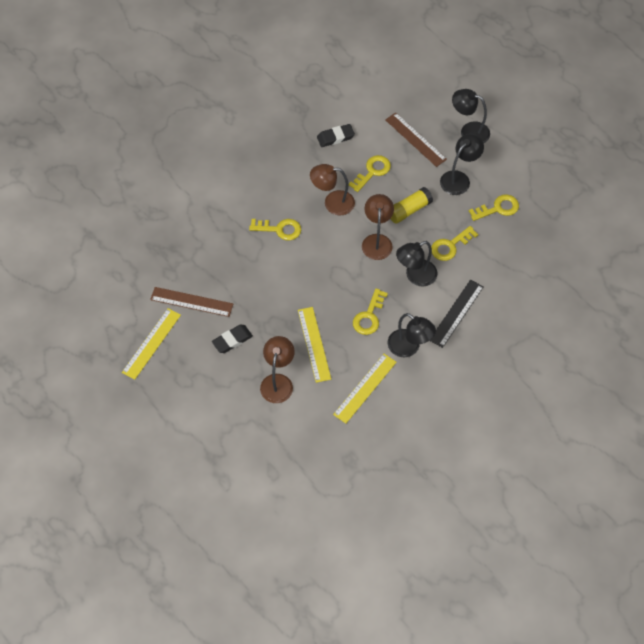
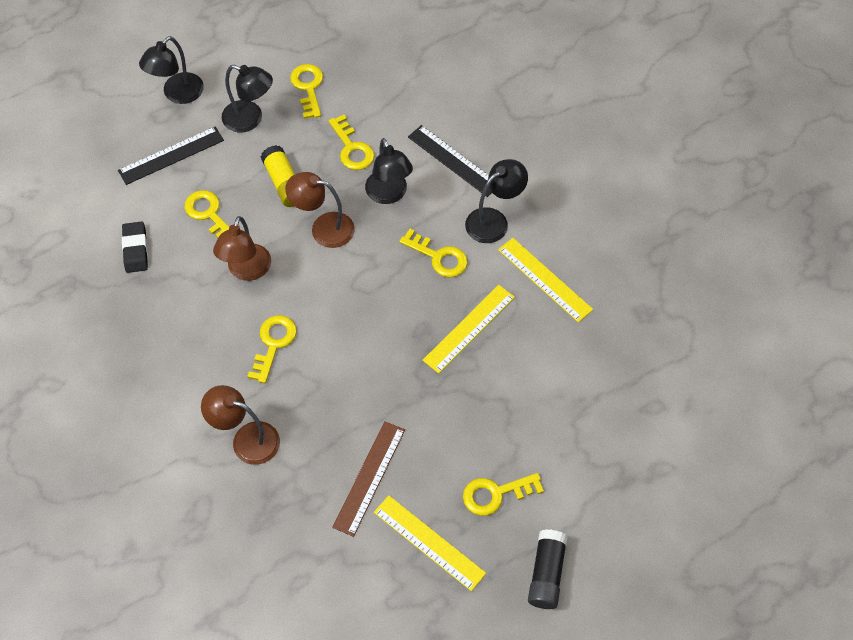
camera: 80 degrees left, 0 degrees up
black eraser [212,325,253,353] -> none
brown lamp [260,336,295,403] -> brown lamp moved to [201,385,280,465]
yellow ruler [298,307,331,383] -> yellow ruler turned 45 degrees counterclockwise [423,285,515,374]
brown ruler [385,112,447,167] -> black ruler [118,127,224,185]
black lamp [440,134,484,195] -> black lamp turned 150 degrees clockwise [222,65,273,132]
none -> yellow key [463,473,544,516]
none -> black glue stick [528,529,568,609]

